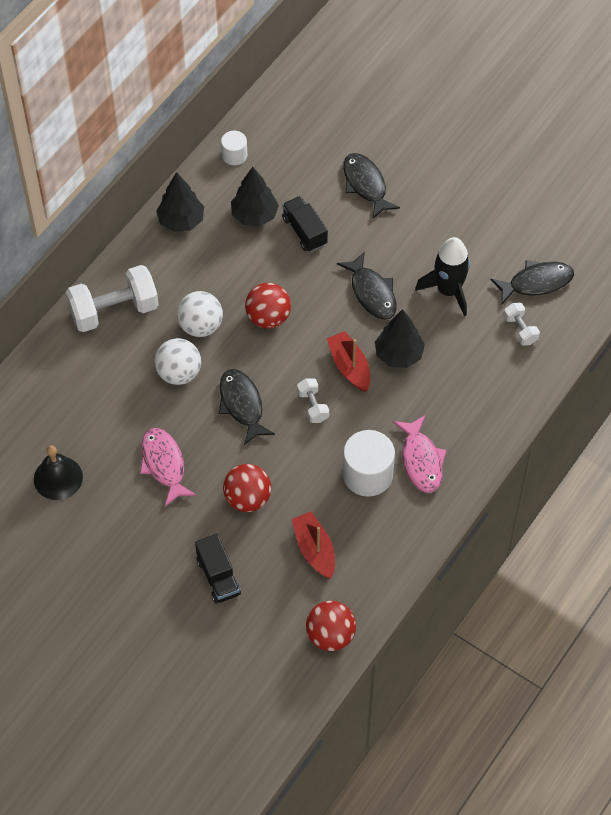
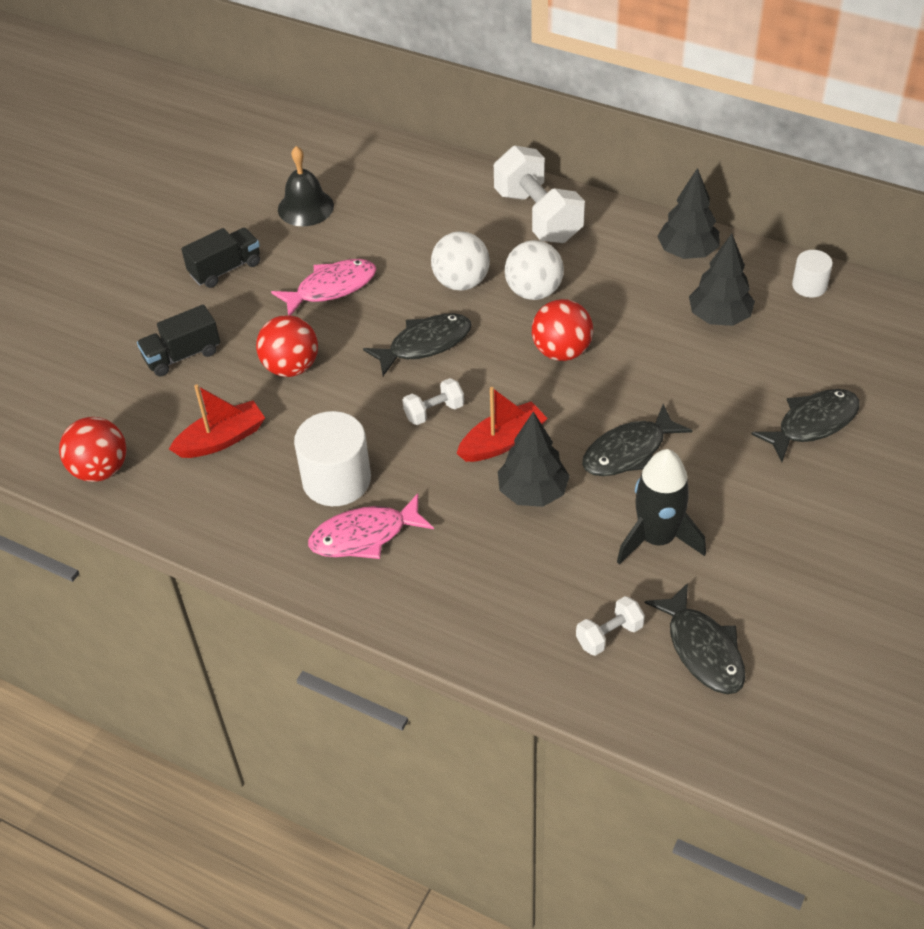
camera: 85 degrees right, 10 degrees down
black truck [282,196,328,252] -> black truck moved to [181,228,260,288]

